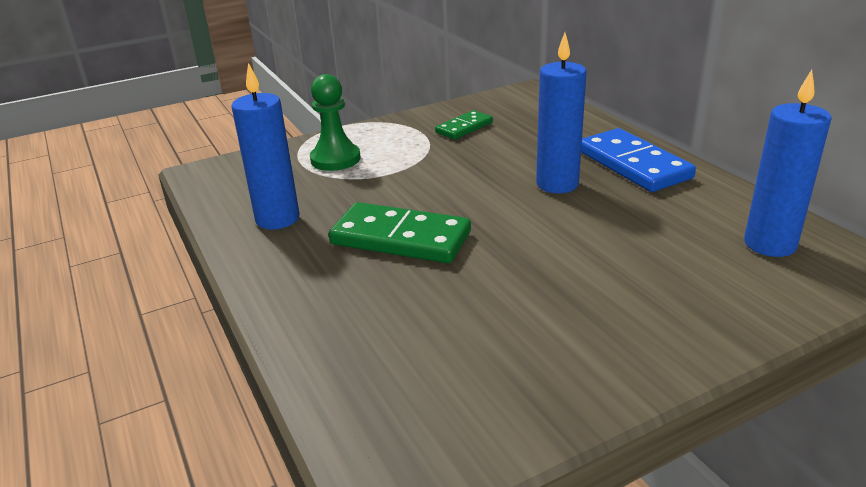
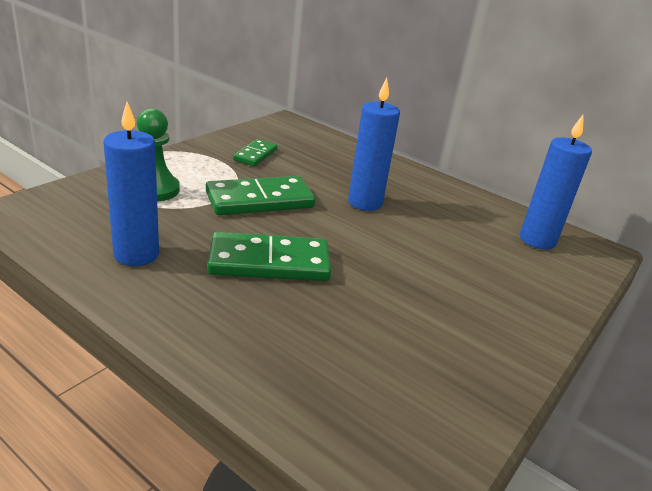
camera: 30 degrees left, 0 degrees up
blue domino [581,128,696,192] -> none
none -> green domino [206,176,315,215]

